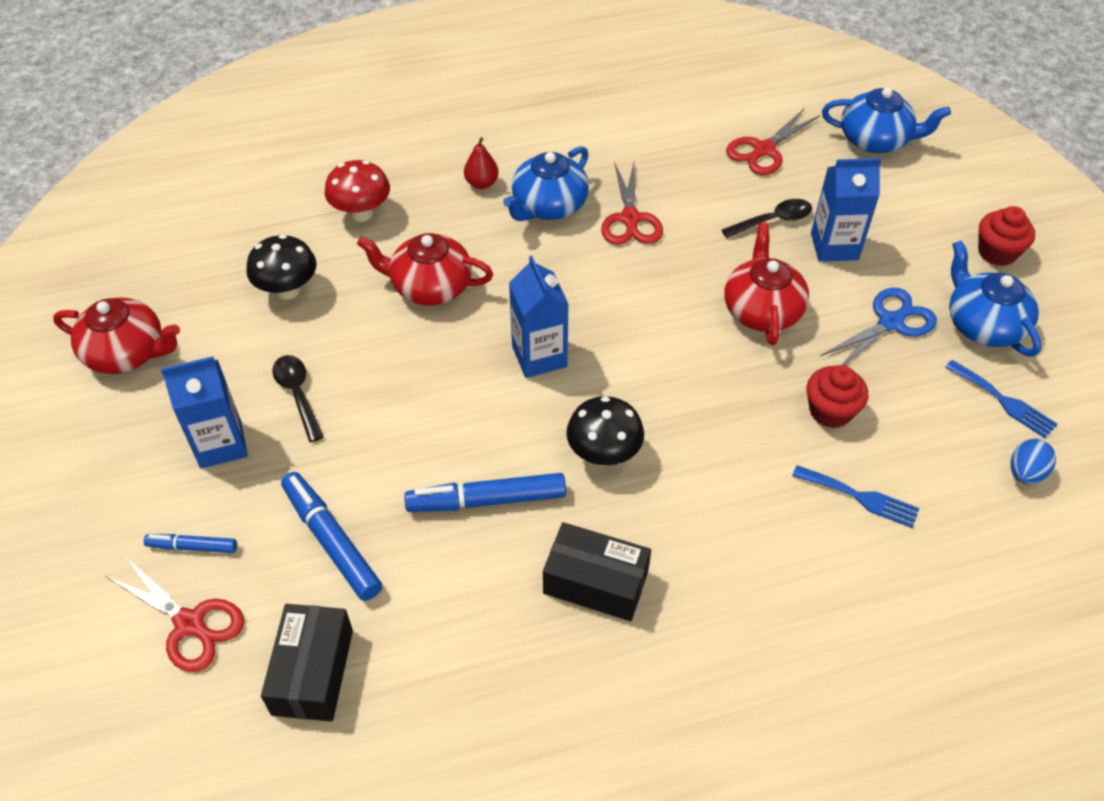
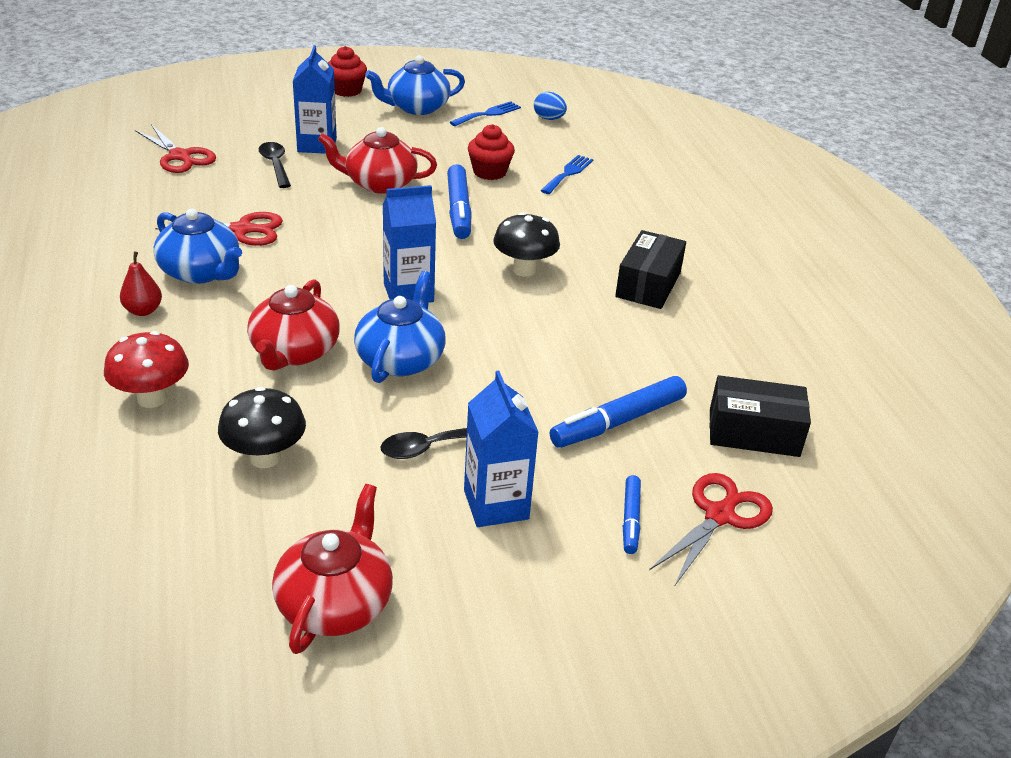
camera: 90 degrees left, 15 degrees down
blue marker [404,473,566,512] -> blue marker moved to [447,164,472,239]
blue scissors [820,288,937,365] -> none
blue teapot [822,87,951,153] -> blue teapot moved to [354,271,446,383]

